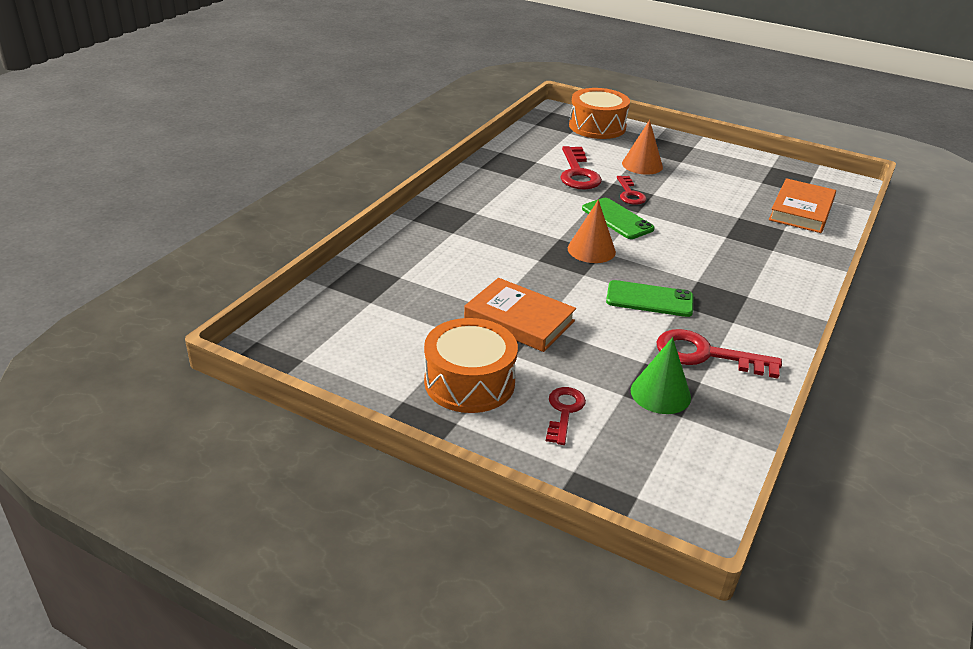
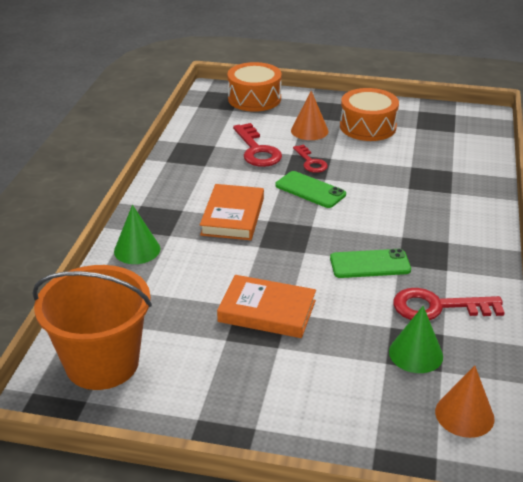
camera: 15 degrees left, 0 degrees up
orange drum [424,318,518,413] -> orange drum moved to [340,88,399,141]
red key [546,387,586,445] -> none
orange cone [568,200,616,263] -> orange cone moved to [435,366,495,438]
orange book [769,178,836,233] -> orange book moved to [200,184,264,240]
none -> orange bucket [32,265,152,390]
none -> green cone [114,205,160,264]

